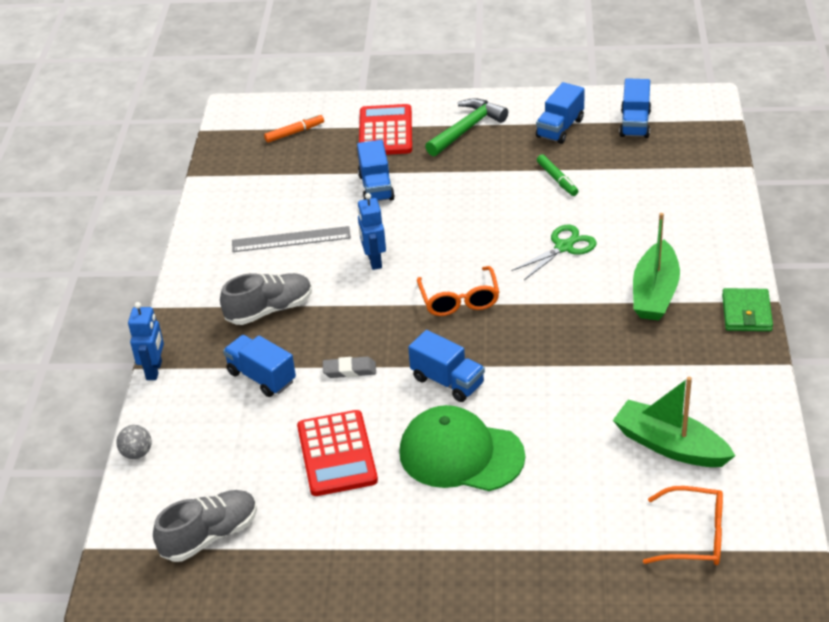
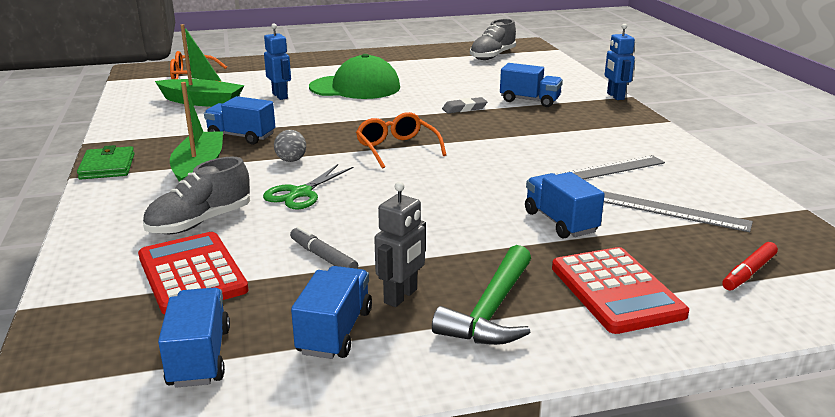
camera: 160 degrees right, 15 degrees down
grey ball [116,425,152,459] -> grey ball moved to [274,130,306,162]
grey shoe [220,273,312,325] -> grey shoe moved to [143,157,250,234]
orange marker [264,114,324,143] -> red marker [722,242,778,291]
red calculator [297,410,378,496] -> red calculator moved to [138,232,249,314]
blue robot [357,193,386,270] -> blue robot moved to [264,23,291,100]
blue truck [408,330,485,402] -> blue truck moved to [204,96,275,144]
green marker [537,154,578,196] -> grey marker [290,226,358,269]
none -> grey robot [374,182,426,307]
none -> grey ruler [603,191,753,232]

